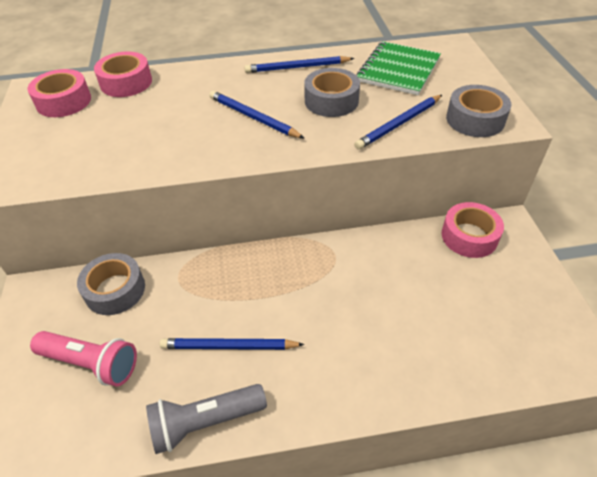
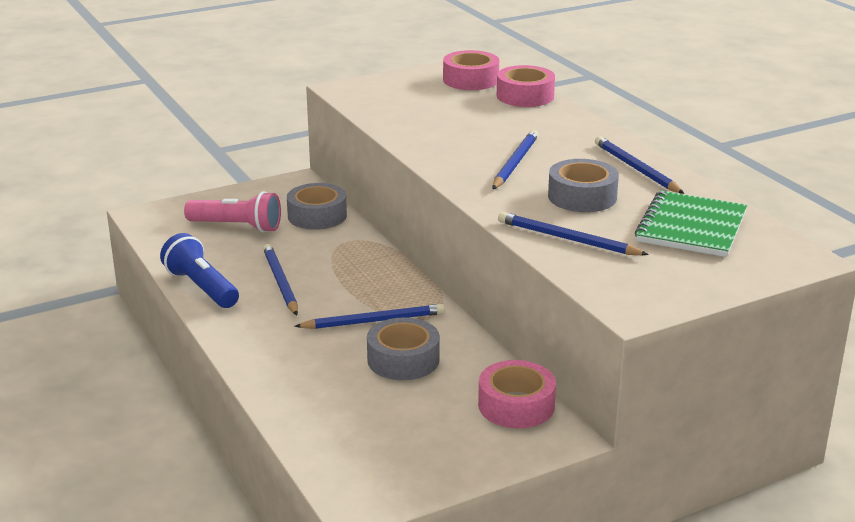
camera: 70 degrees right, 20 degrees down
pink flashlight [30,331,137,387] -> pink flashlight turned 75 degrees counterclockwise [184,191,281,233]
grey flashlight [146,384,267,454] -> blue flashlight [160,233,239,308]
green notebook [357,41,441,95] -> green notebook turned 75 degrees counterclockwise [635,191,747,257]
grey tape [446,85,511,137] -> grey tape moved to [367,317,440,380]
none -> blue pencil [294,304,445,329]

